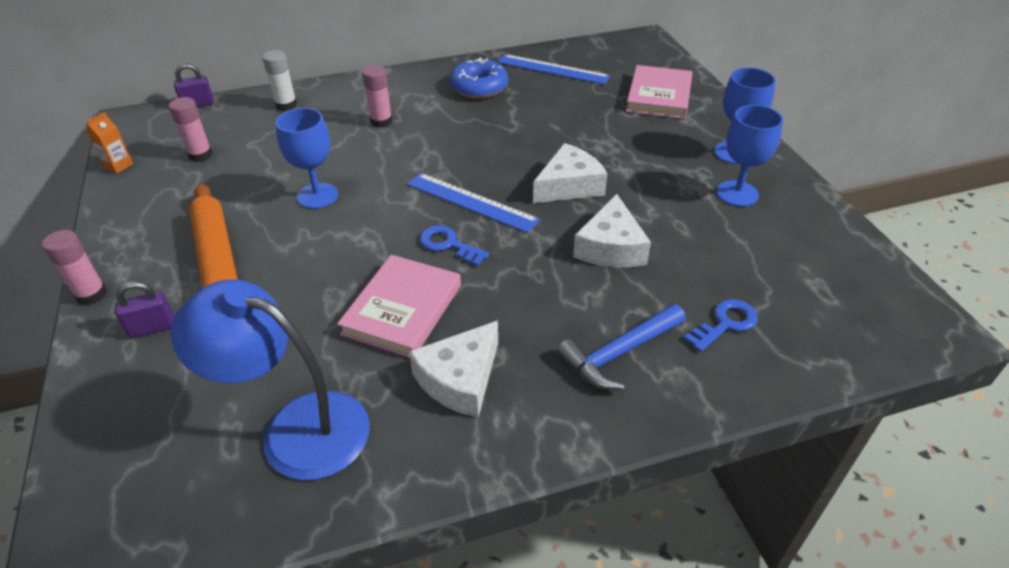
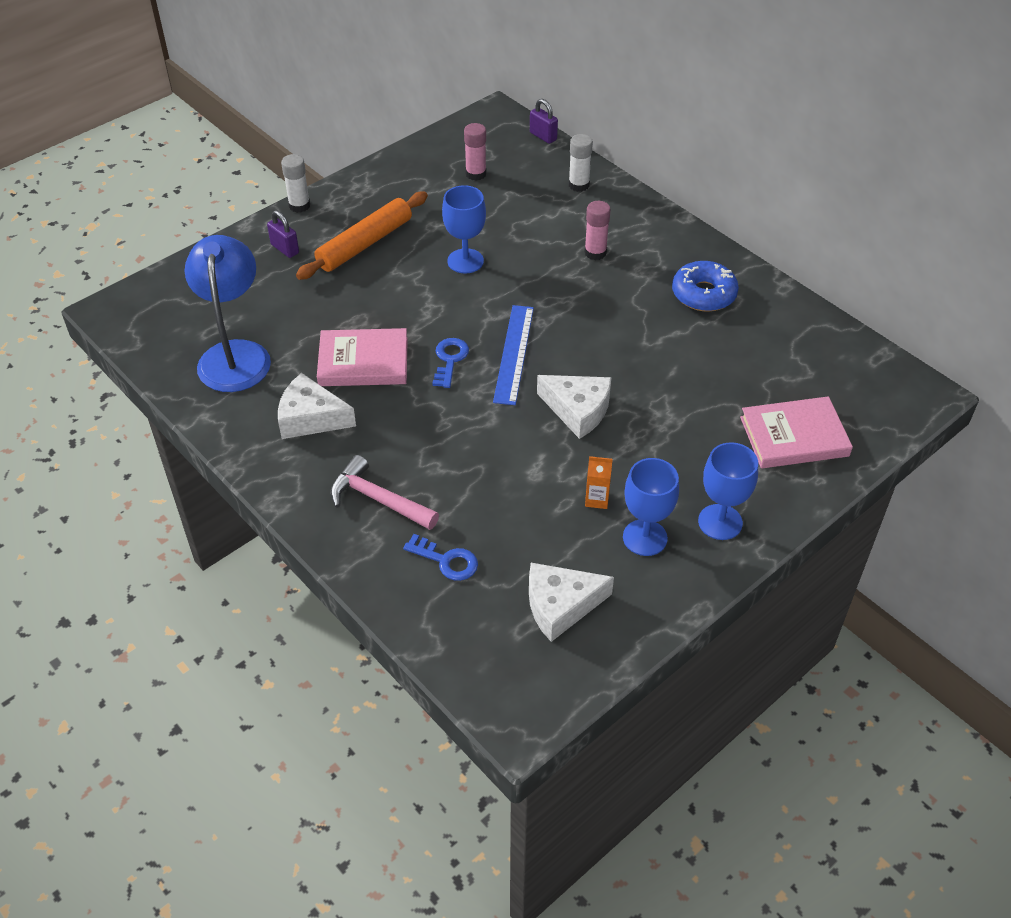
camera: 65 degrees right, 5 degrees up
pink glue stick [42,230,107,305] -> white glue stick [281,154,310,213]
orange carton [86,112,133,174] -> orange carton moved to [585,456,613,509]
blue ruler [498,54,611,85] -> none
blue hammer [556,304,685,390] -> pink hammer [330,455,439,530]
white cheese [573,194,651,267] -> white cheese moved to [529,563,614,642]

